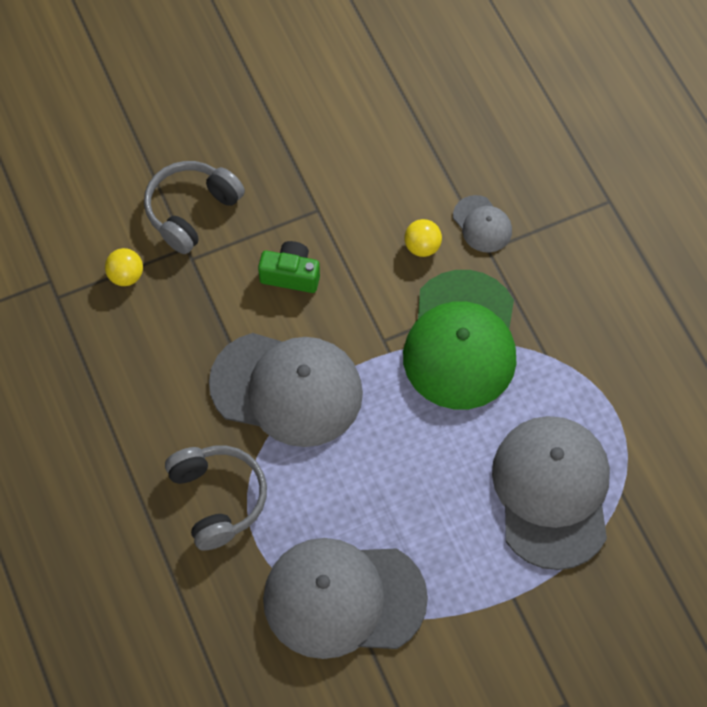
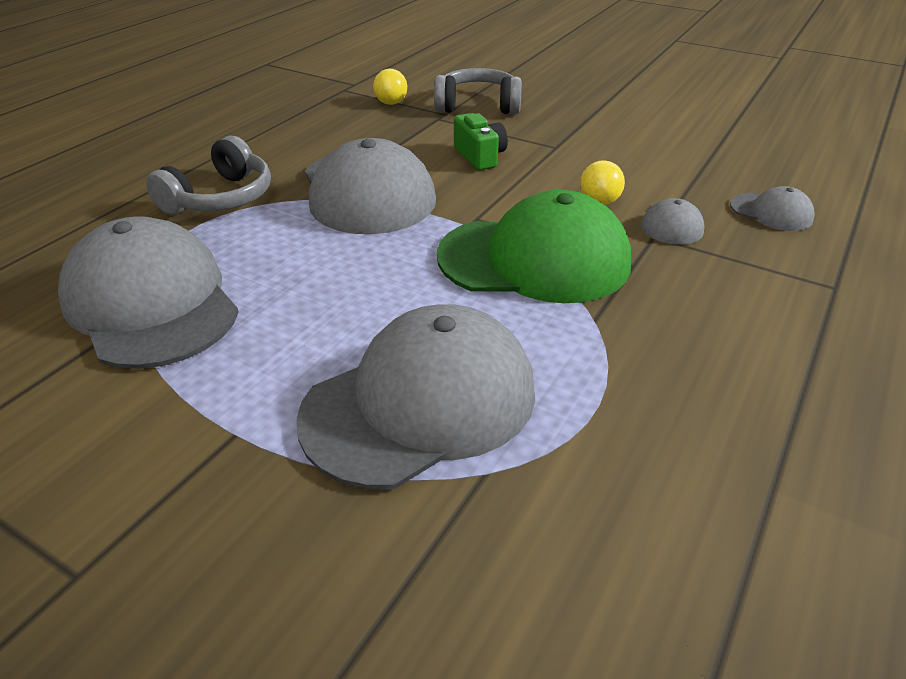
camera: 55 degrees right, 25 degrees down
green cap [403,270,517,409] -> green cap turned 150 degrees counterclockwise [437,190,631,303]
none -> grey cap [730,186,815,231]

